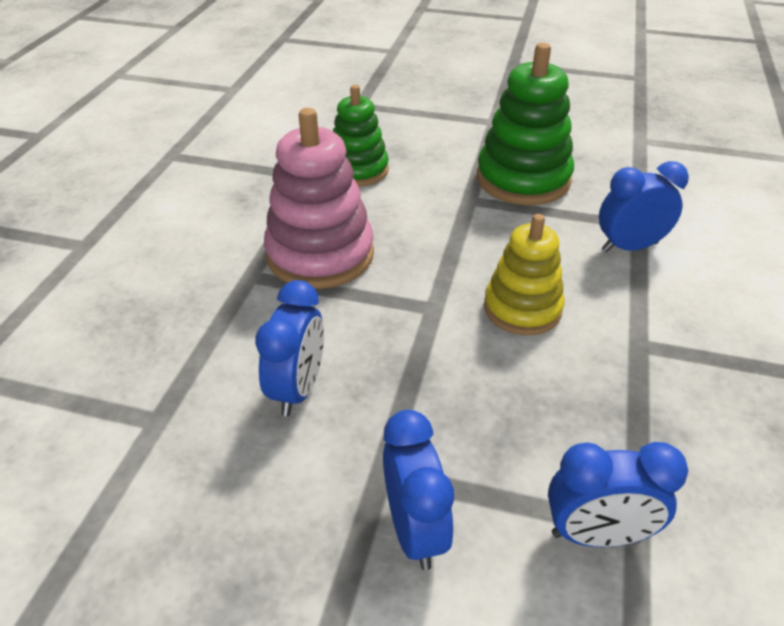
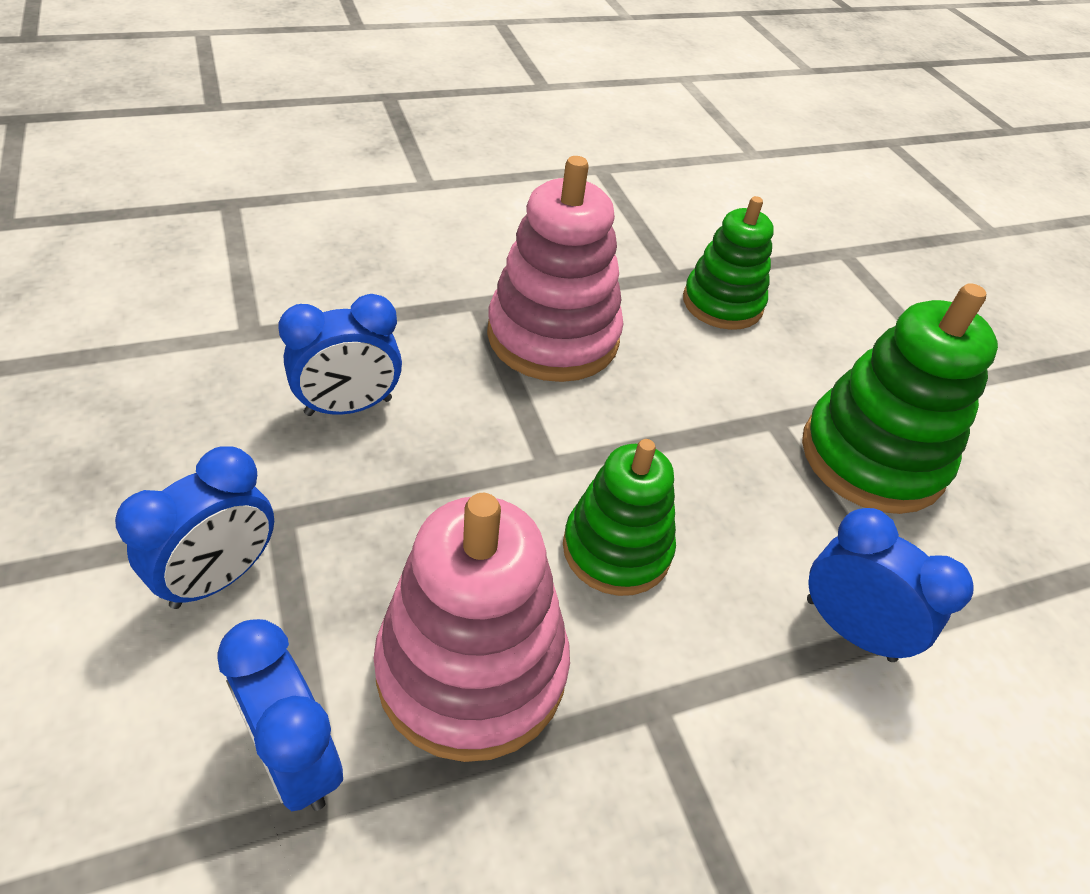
camera: 50 degrees right, 5 degrees up
yellow stacking toy [484,214,565,335] -> green stacking toy [563,439,676,596]
none -> pink stacking toy [374,493,570,762]

